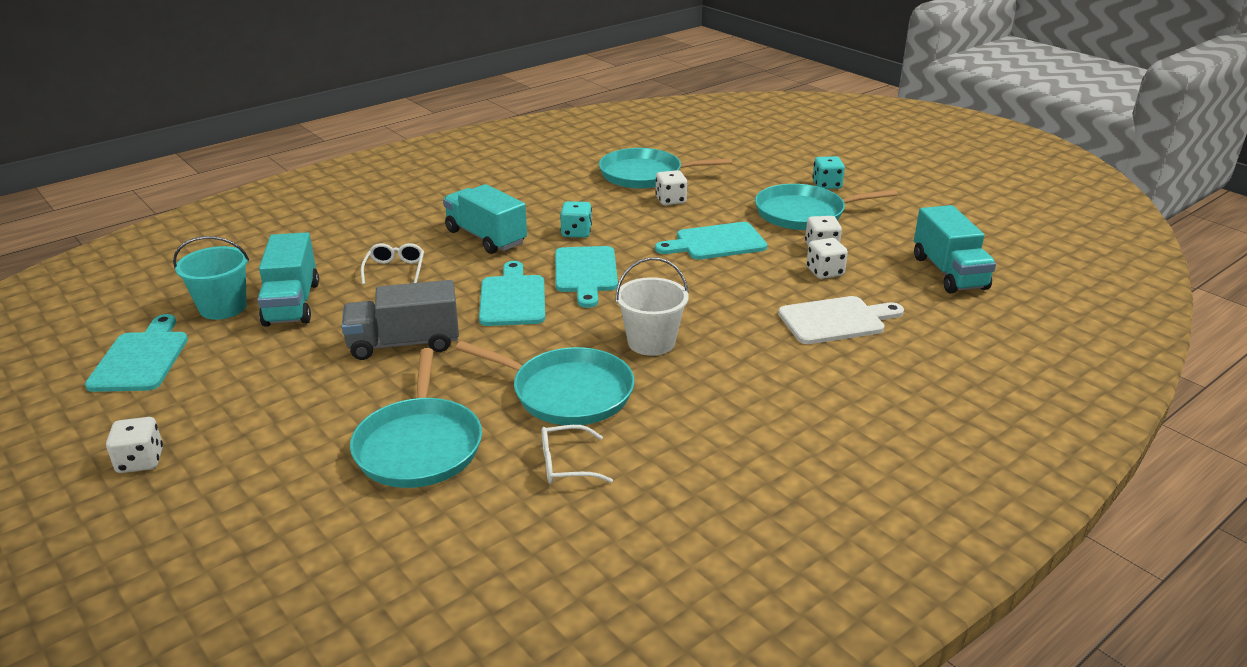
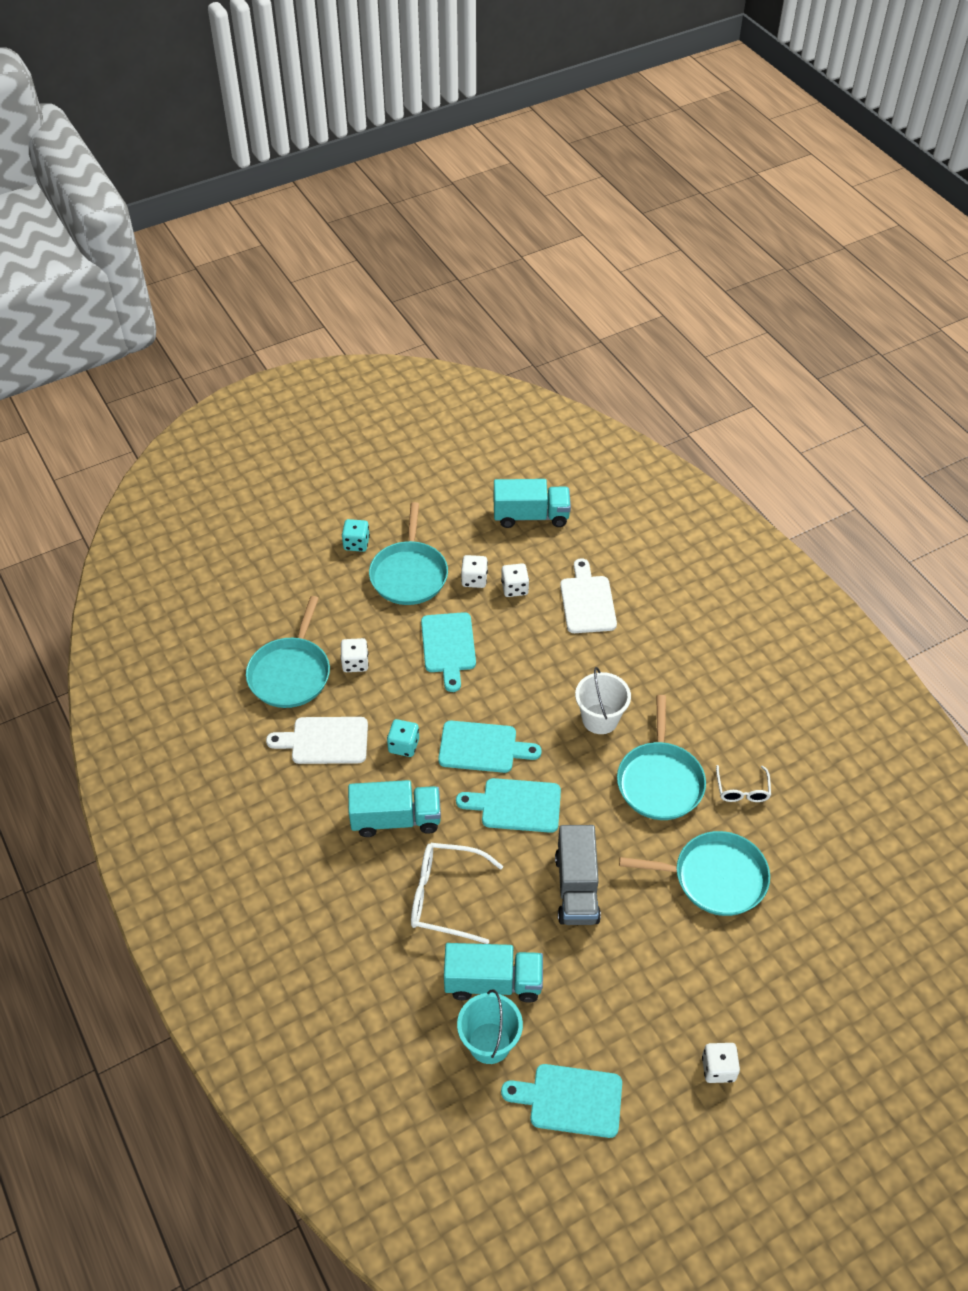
camera: 80 degrees left, 20 degrees up
white glasses [361,243,424,285] -> white glasses [411,843,503,944], size x1.73
turquoise truck [443,184,527,254] -> turquoise truck turned 150 degrees counterclockwise [348,780,441,837]
turquoise pan [455,341,634,425] -> turquoise pan turned 150 degrees clockwise [617,695,706,820]
none -> white cutting board [266,717,368,764]

